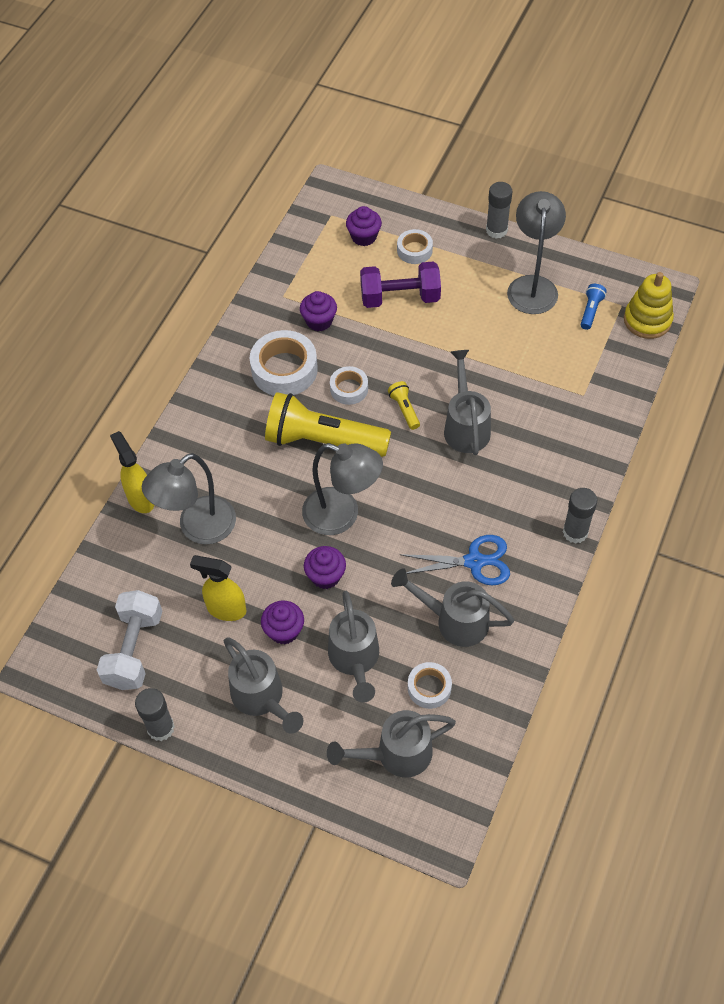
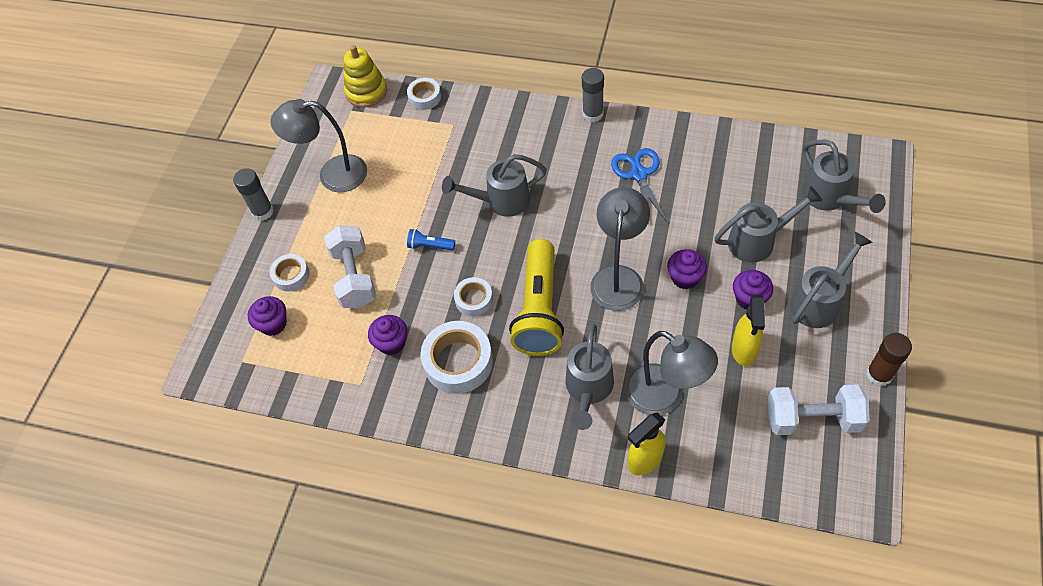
camera: 95 degrees left, 0 degrees up
grey glue stick [135,688,175,741] -> brown glue stick [866,333,912,387]
purple dumbbell [360,261,441,308] -> white dumbbell [324,225,376,308]
yellow flashlight [388,381,420,430] -> none
grey watering can [391,568,514,647] -> grey watering can moved to [566,324,614,430]
white tape [408,662,452,709] -> white tape moved to [407,78,441,110]
blue flashlight [581,284,607,330] -> blue flashlight moved to [407,229,455,250]

